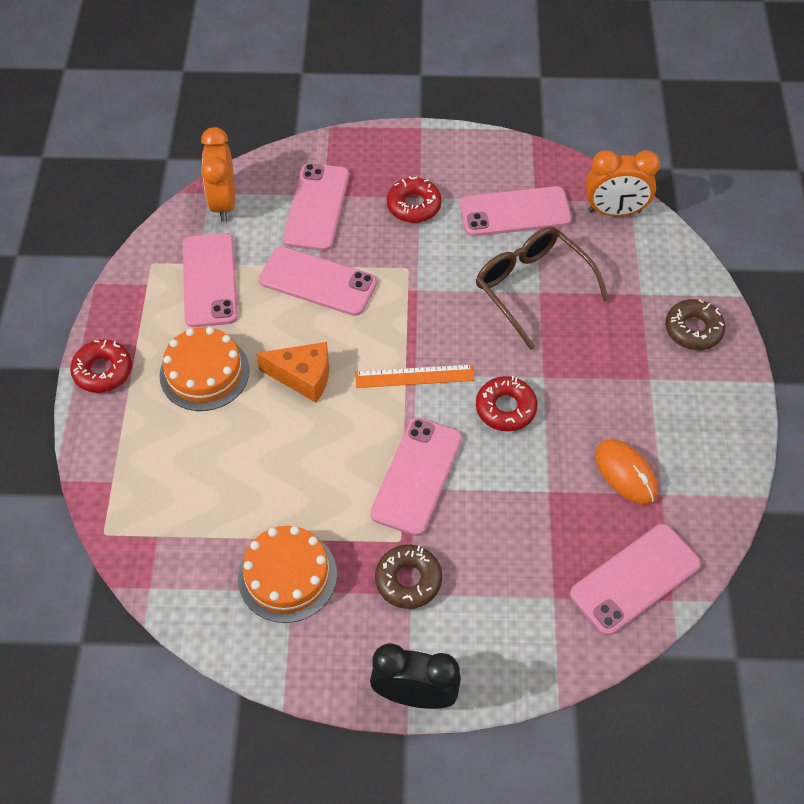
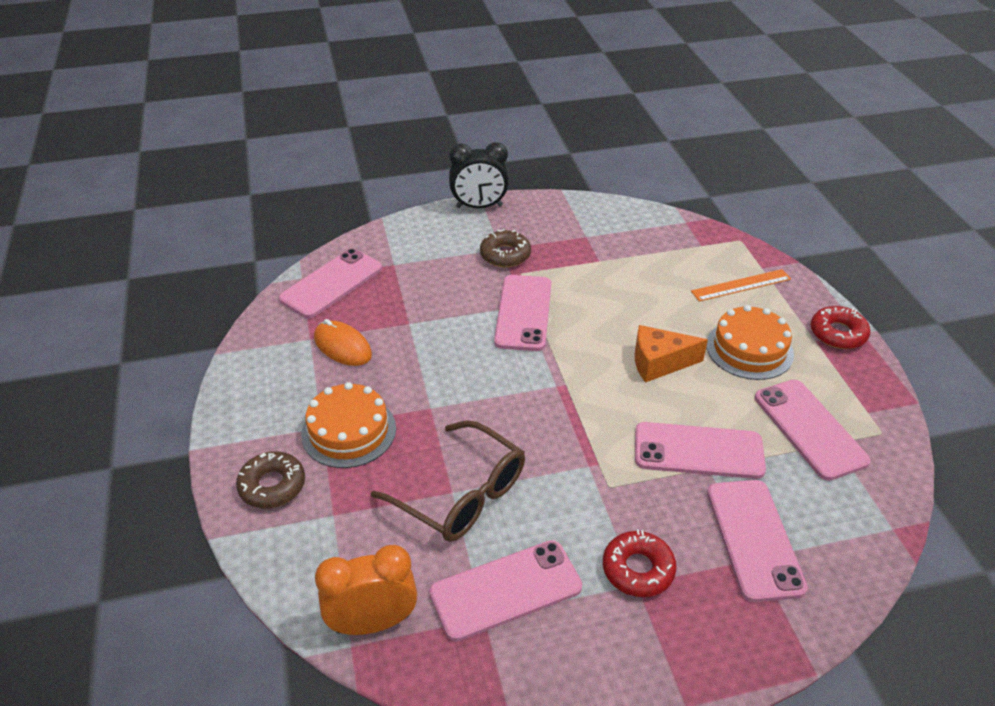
camera: 165 degrees right, 15 degrees down
orange clock [201,127,235,222] -> none
orange cake [238,526,337,623] -> orange cake moved to [301,382,396,468]
orange ruler [355,364,474,388] -> orange ruler moved to [691,269,791,301]
red donut [476,376,538,431] -> none

